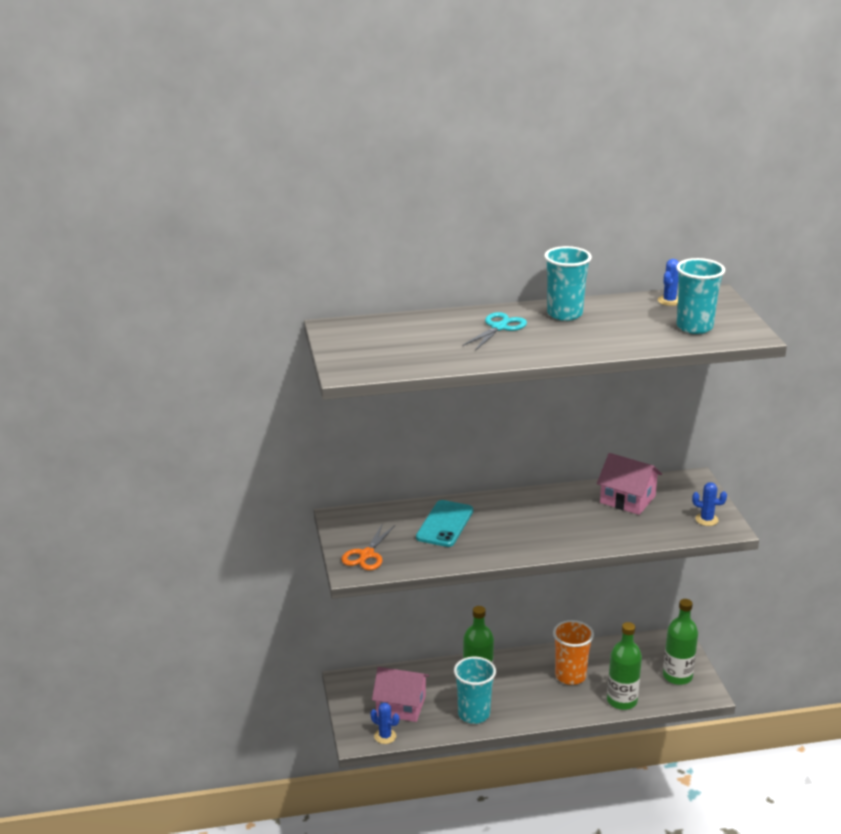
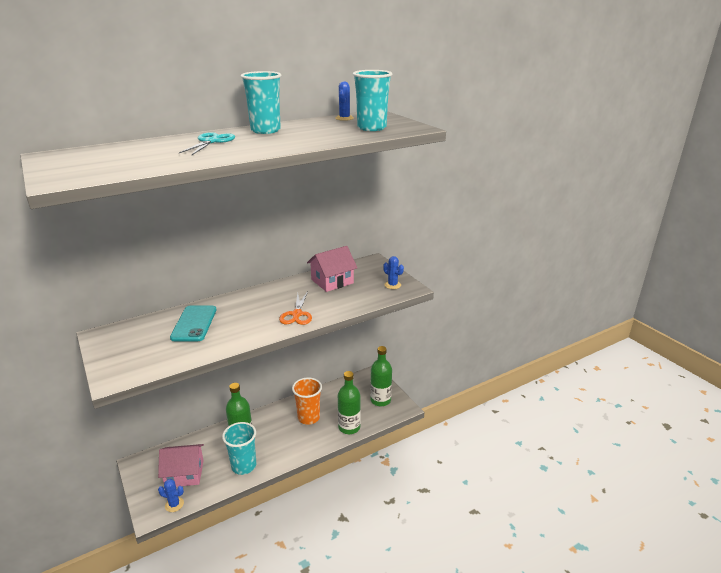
camera: 20 degrees left, 0 degrees up
orange scissors [341,523,395,570] -> orange scissors moved to [279,291,312,325]
pink house [597,453,662,515] -> pink house turned 45 degrees counterclockwise [307,246,357,292]
blue cactus [692,482,727,526] -> blue cactus turned 45 degrees clockwise [383,256,404,289]

